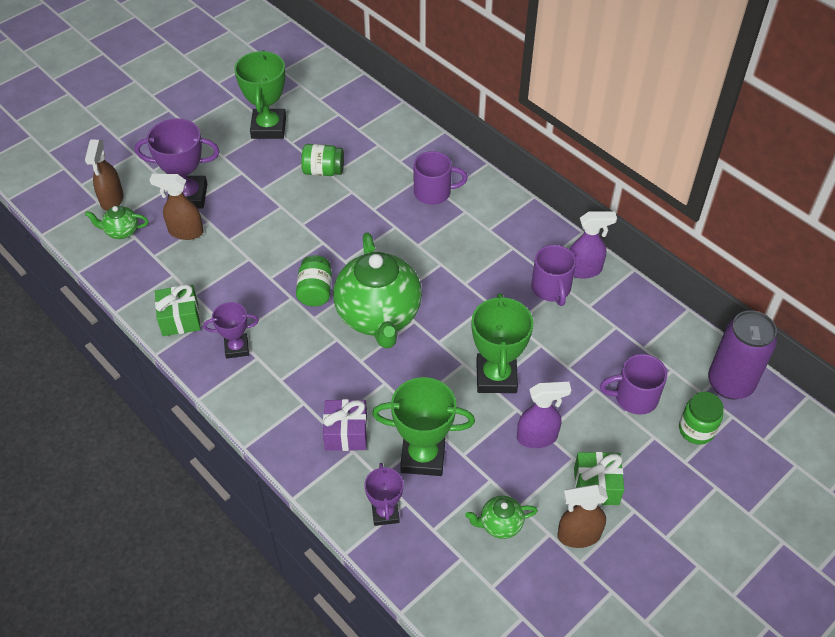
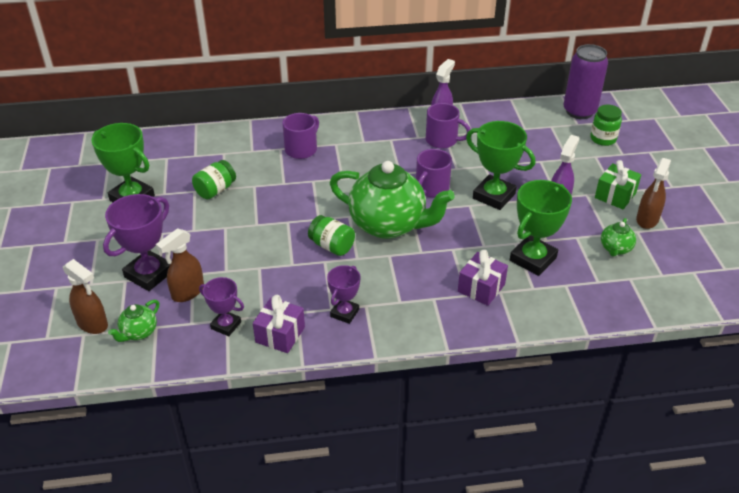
camera: 55 degrees left, 10 degrees down
green gift [155,284,201,336] -> purple gift [253,295,305,353]
purple trophy [364,463,403,526] -> purple trophy moved to [199,277,244,336]
purple mug [600,354,667,415] -> purple mug moved to [416,149,452,198]

